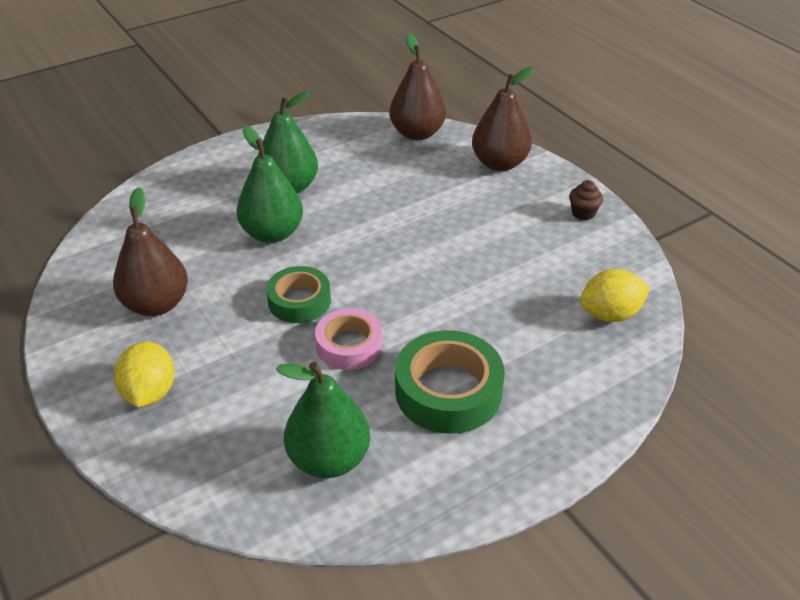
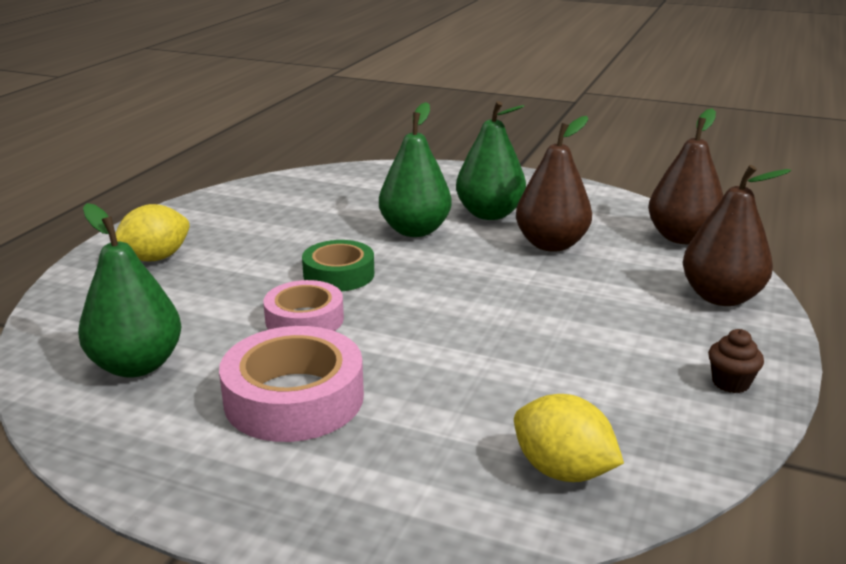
camera: 55 degrees right, 15 degrees down
brown pear [113,187,188,316] -> brown pear moved to [516,116,592,252]
green tape [395,330,505,434] -> pink tape [219,326,364,442]

